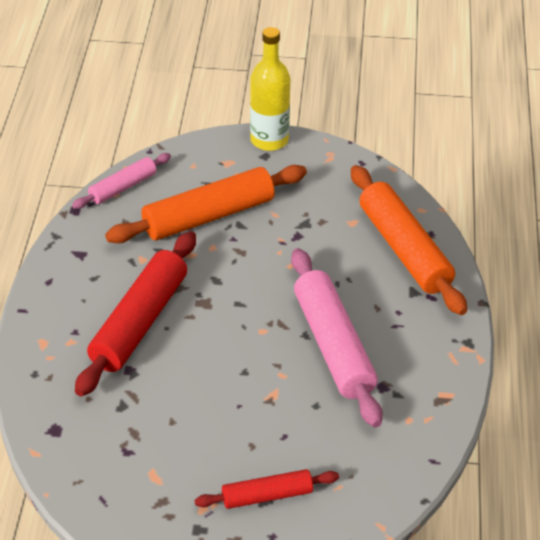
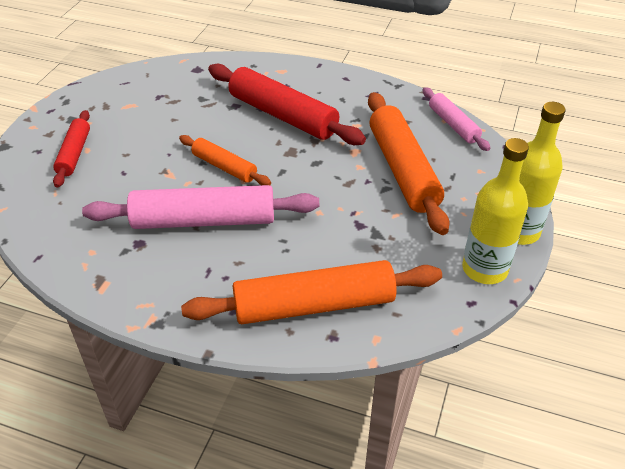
camera: 105 degrees right, 0 degrees up
none -> orange rolling pin [179,135,271,185]
none -> yellow bottle [462,138,529,284]

